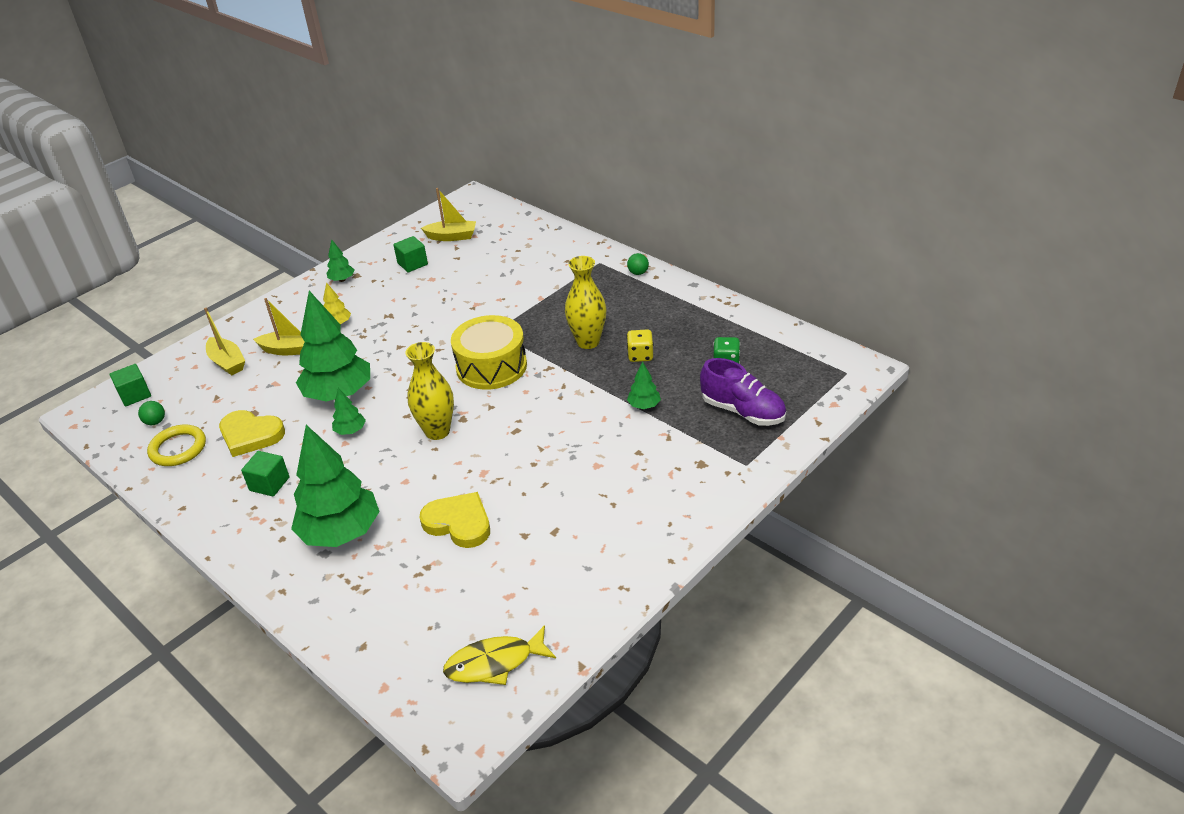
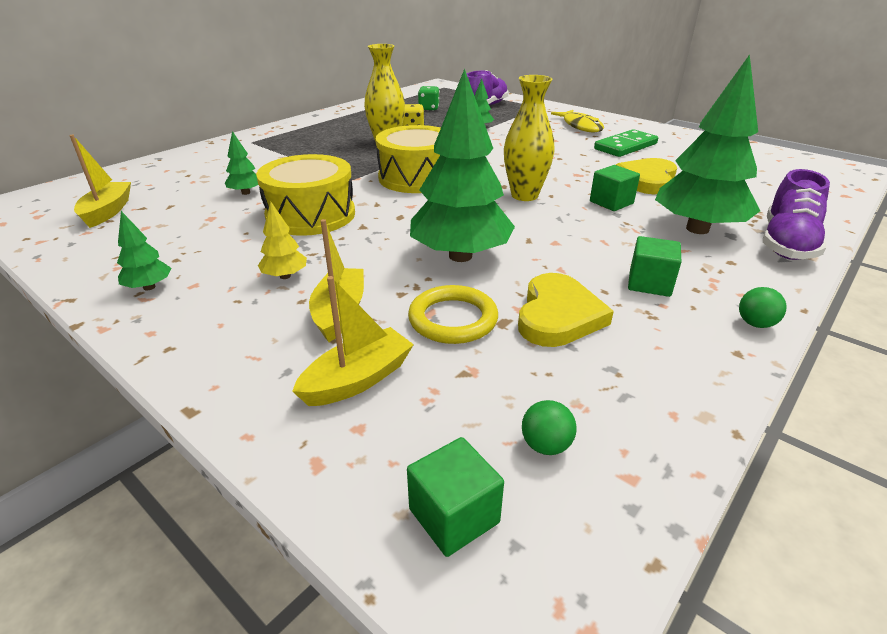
camera: 95 degrees left, 5 degrees down
yellow ring [147,425,206,466] -> yellow ring moved to [408,285,498,344]
green tree [332,388,366,435] -> green tree moved to [225,131,258,195]
green cube [393,236,428,272] -> green cube moved to [590,165,640,211]
yellow fish [443,625,556,685] -> yellow fish moved to [551,110,604,132]
green ball [627,253,649,275] -> green ball moved to [739,287,787,328]
none -> yellow drum [256,154,355,236]
none -> green domino [594,129,658,157]
none -> purple shoe [763,169,830,260]

